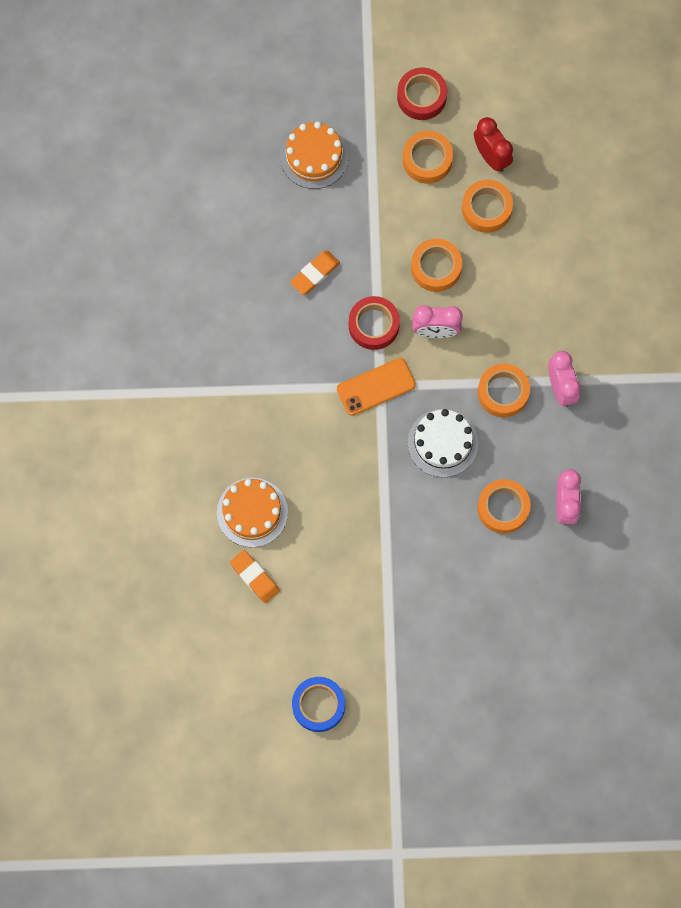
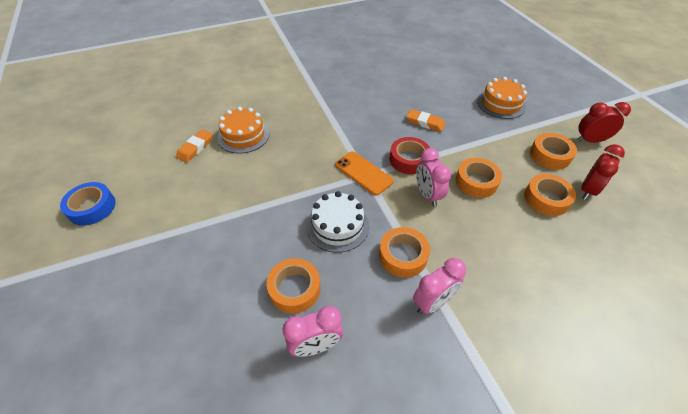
camera: 70 degrees right, 25 degrees down
red tape [397,67,447,120] -> red clock [576,102,631,143]

